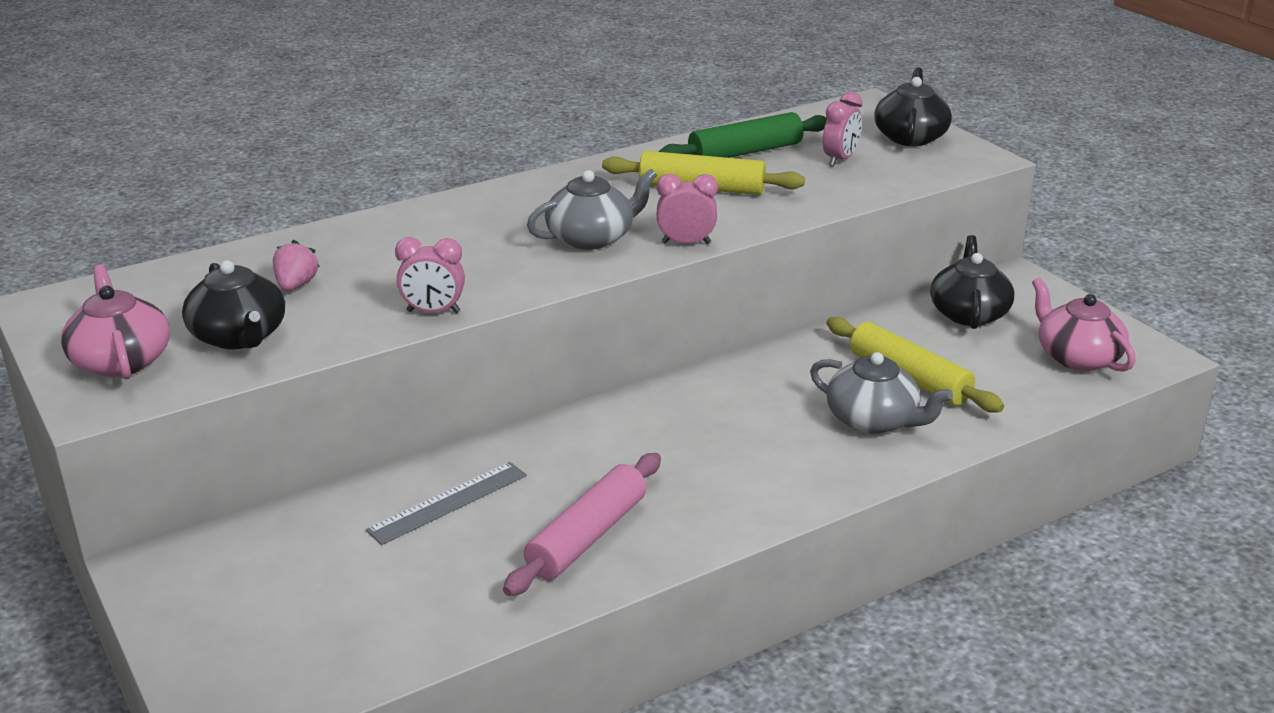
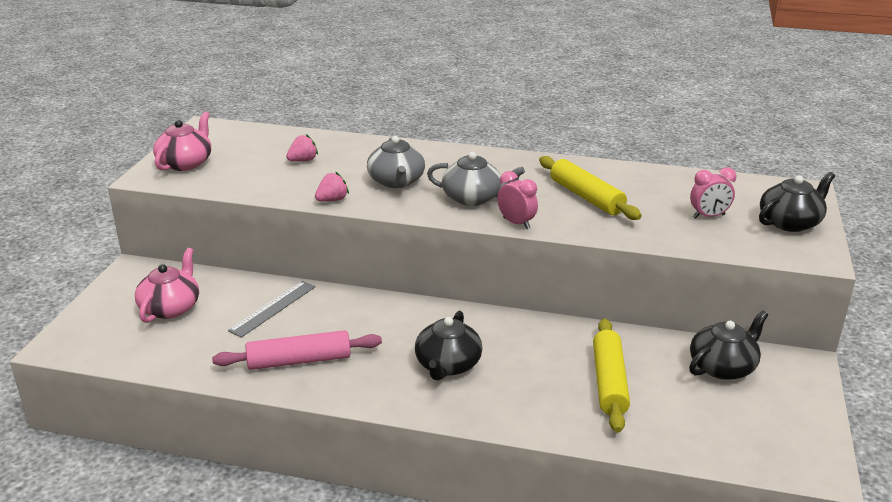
camera: 45 degrees right, 0 degrees up
black teapot [182,261,285,349] -> black teapot moved to [415,311,482,381]
grey ruler [366,462,527,545] -> grey ruler turned 60 degrees counterclockwise [228,281,316,338]
pink clock [395,237,465,313] -> pink strawberry [315,172,349,202]
green rolling pin [659,112,827,158] -> none
grey teapot [810,352,953,434] -> grey teapot moved to [367,136,425,188]
pink teapot [1032,277,1136,372] -> pink teapot moved to [135,248,199,323]

